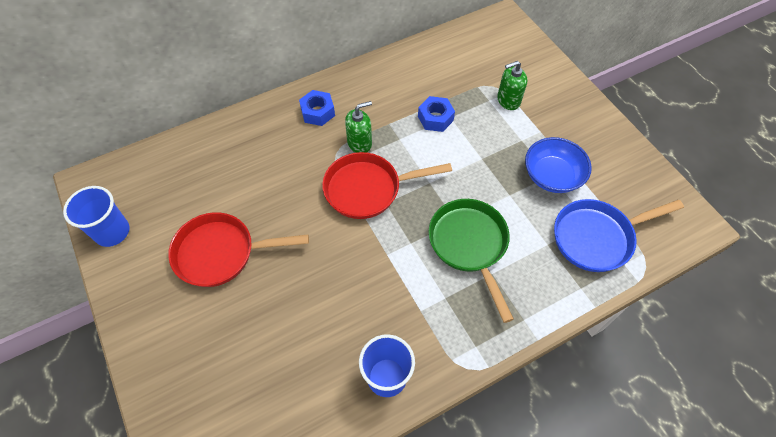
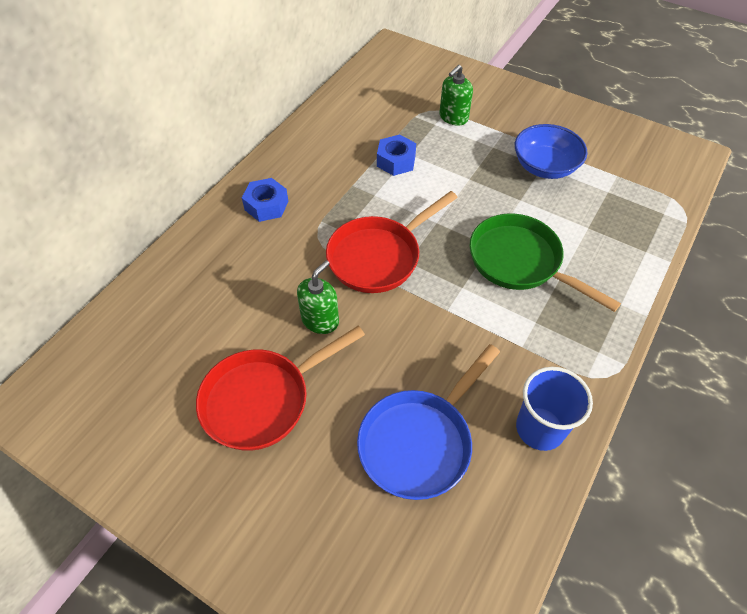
camera: 30 degrees left, 5 degrees down
blue cup [63,186,129,247] -> none
green soap dispenser [345,101,372,153] -> green soap dispenser moved to [297,260,339,334]
blue pan [554,199,684,272] -> blue pan moved to [357,344,500,500]

